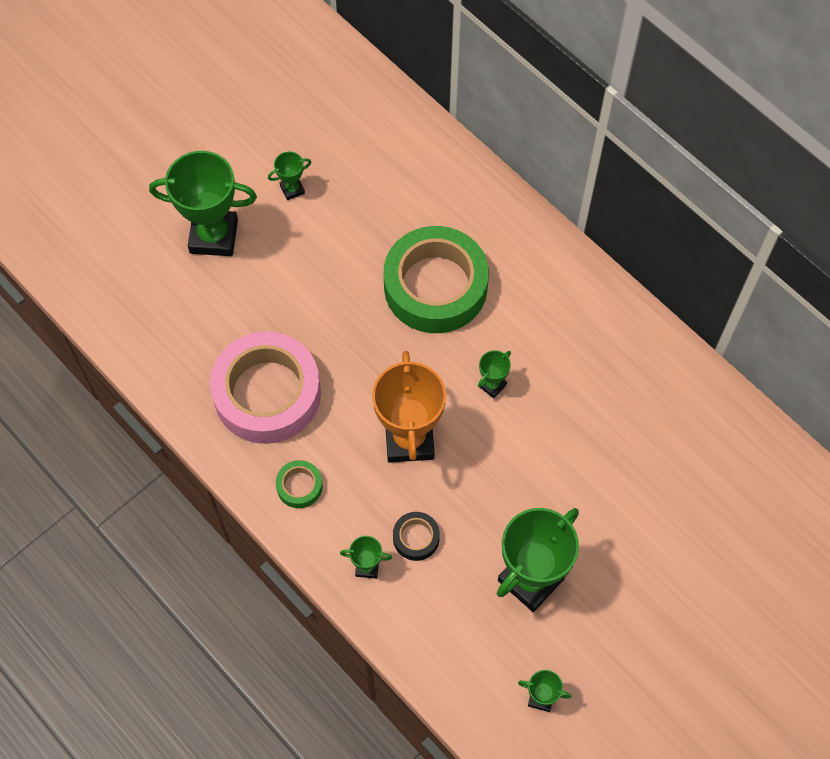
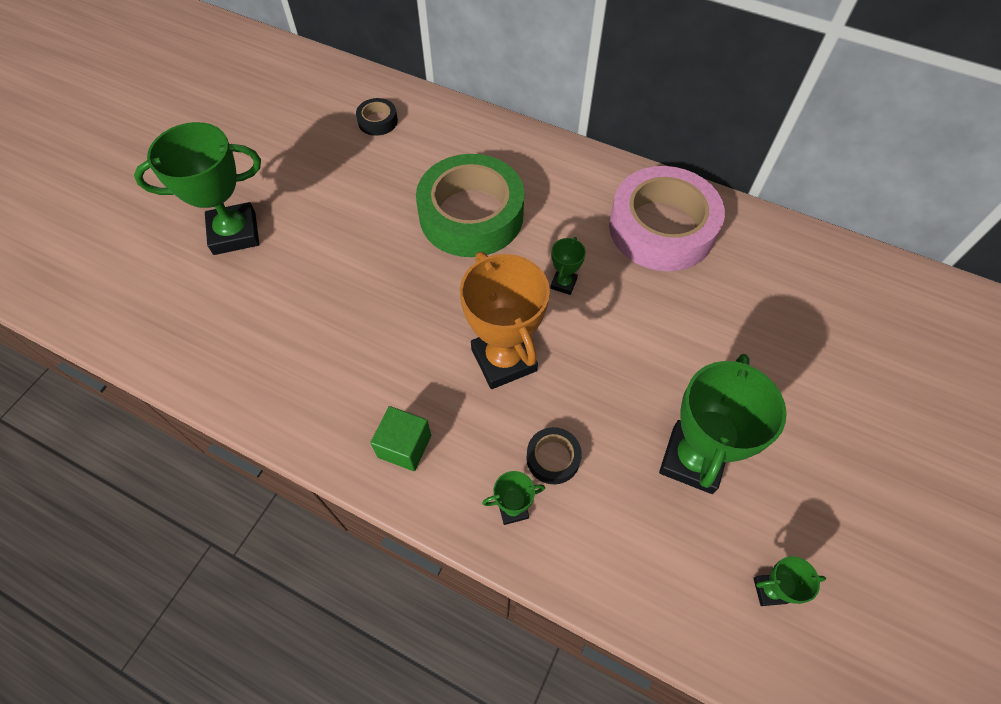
camera: 20 degrees left, 5 degrees down
pink tape [210,331,321,444] -> pink tape moved to [609,166,725,271]
green trophy [268,151,311,200] -> none
green tape [276,460,323,508] -> green cube [370,406,431,471]
none -> black tape [356,98,398,136]

